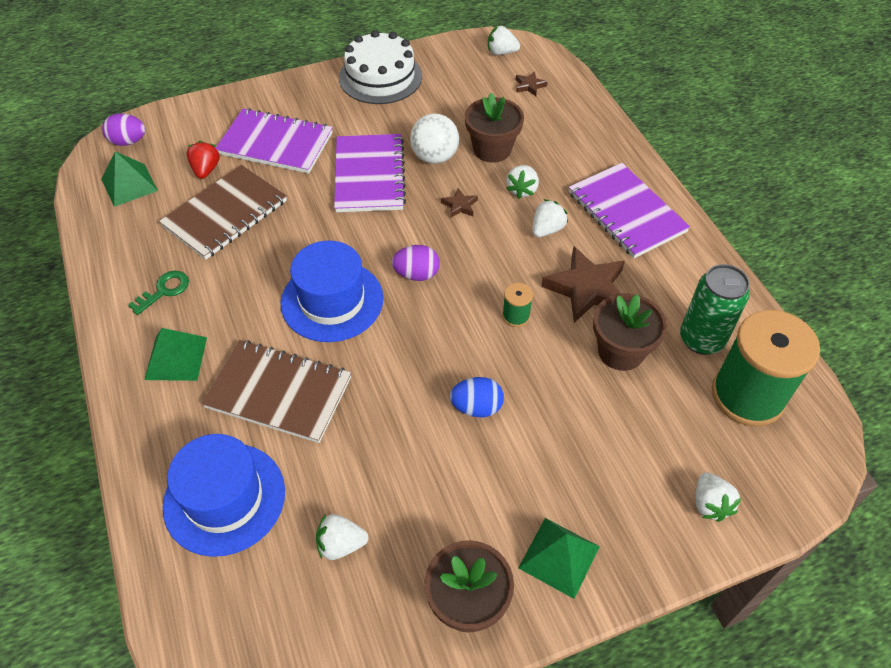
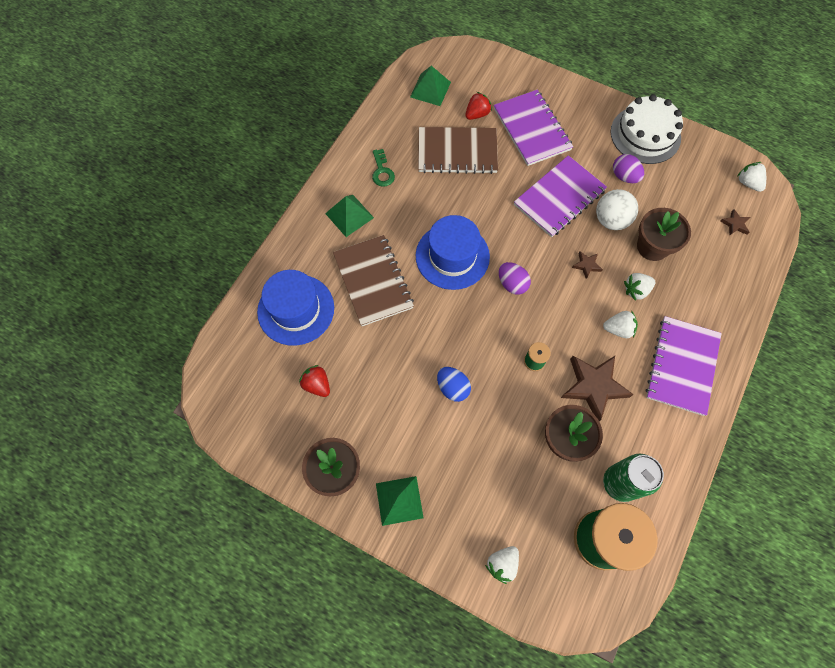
camera: 50 degrees right, 15 degrees up
purple egg [102,113,145,146] -> purple egg moved to [613,154,644,183]
green key [128,271,189,315] -> green key turned 75 degrees clockwise [372,149,395,187]
white strawberry [316,514,368,560] -> red strawberry [299,365,330,397]

